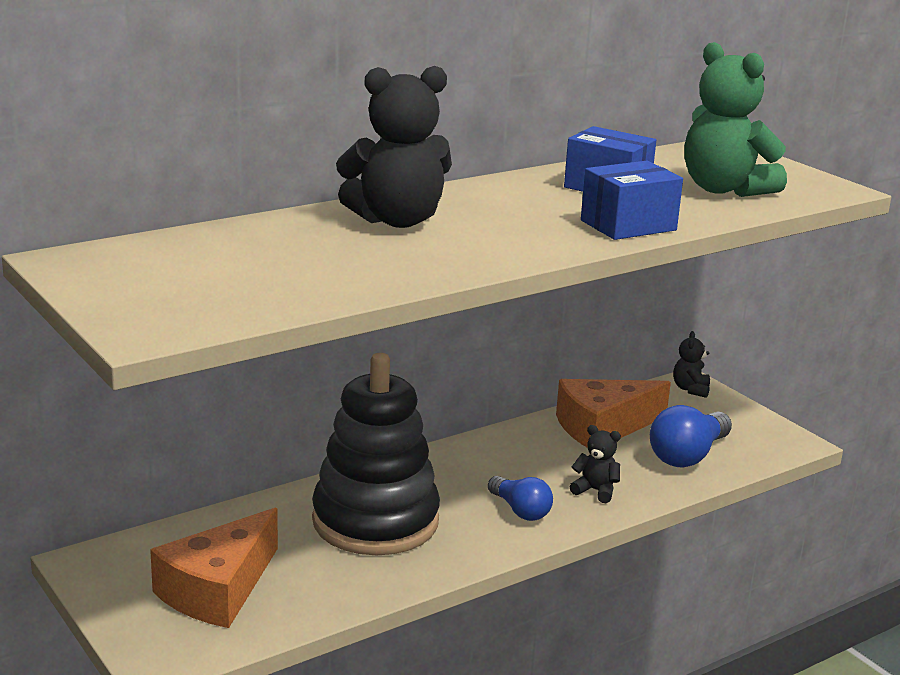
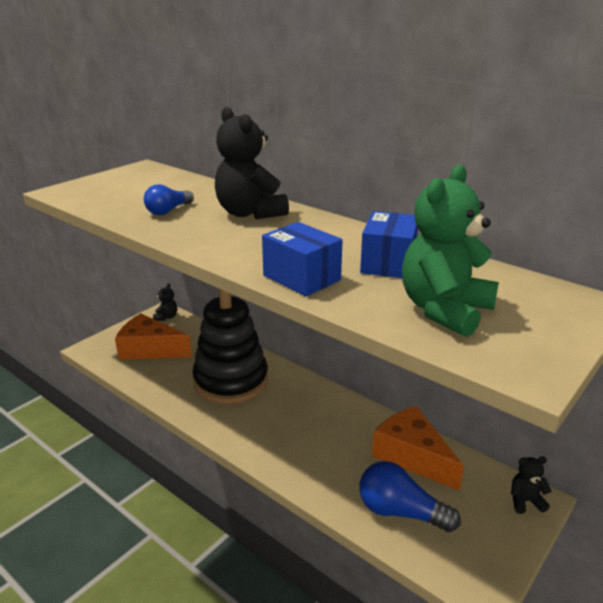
camera: 75 degrees right, 5 degrees up
blue light bulb [488,476,553,521] -> blue light bulb moved to [144,184,194,215]
black teddy bear [569,425,621,503] -> black teddy bear moved to [153,283,177,321]

